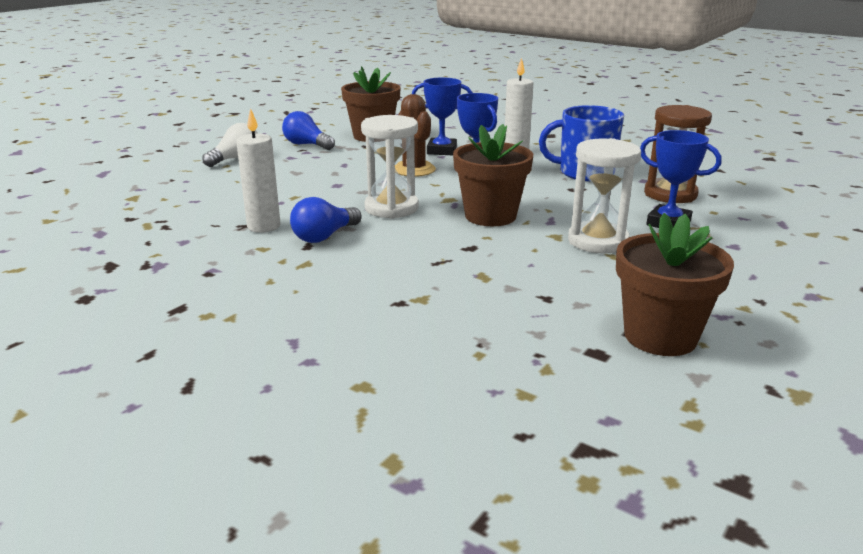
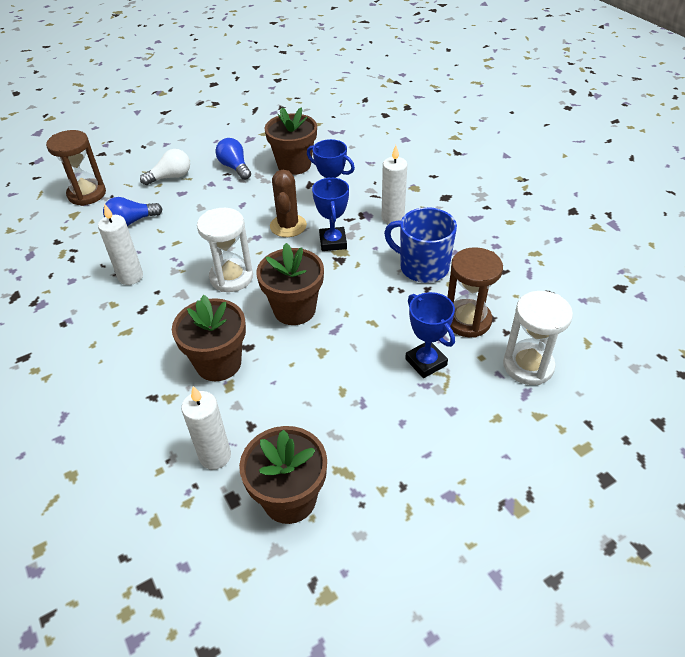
camera: 25 degrees right, 20 degrees up
blue light bulb [290,197,361,243] -> blue light bulb moved to [103,197,162,226]
white hourglass [568,138,641,253] -> white hourglass moved to [503,291,573,385]
none -> brown hourglass [46,130,106,206]
none -> brown flower pot [172,295,246,381]
none -> white candle [181,386,231,470]

